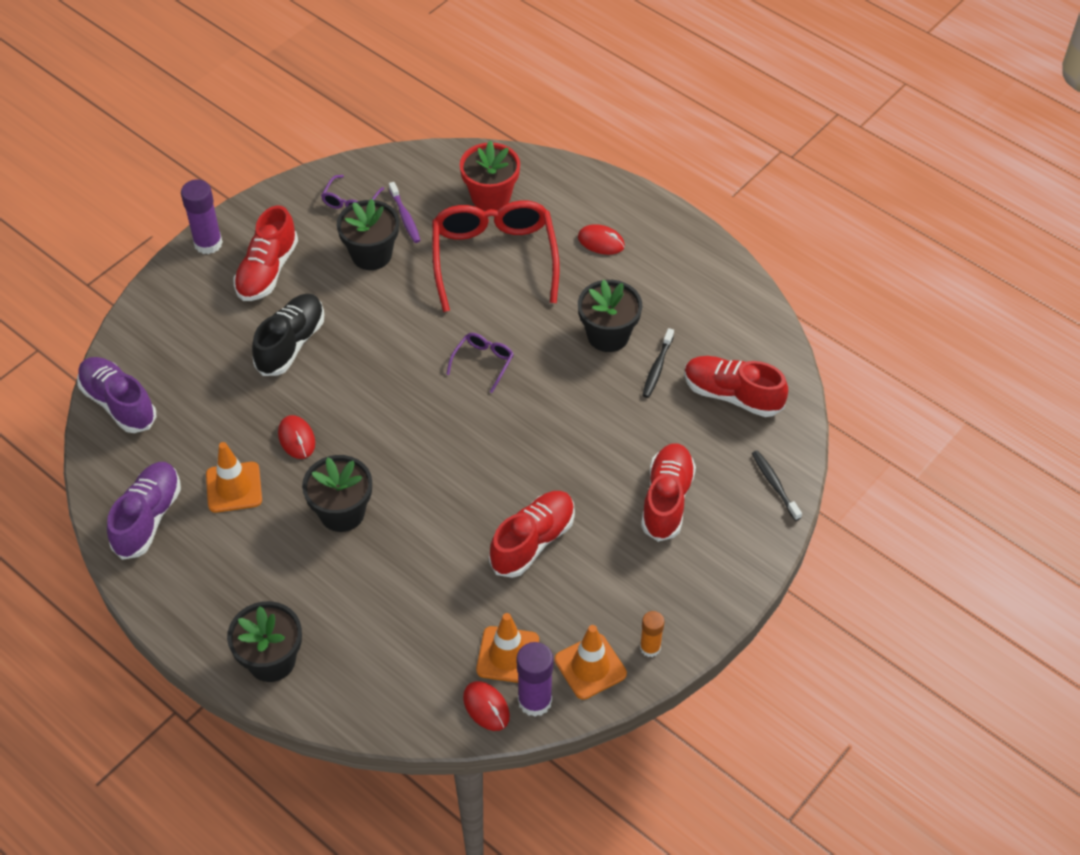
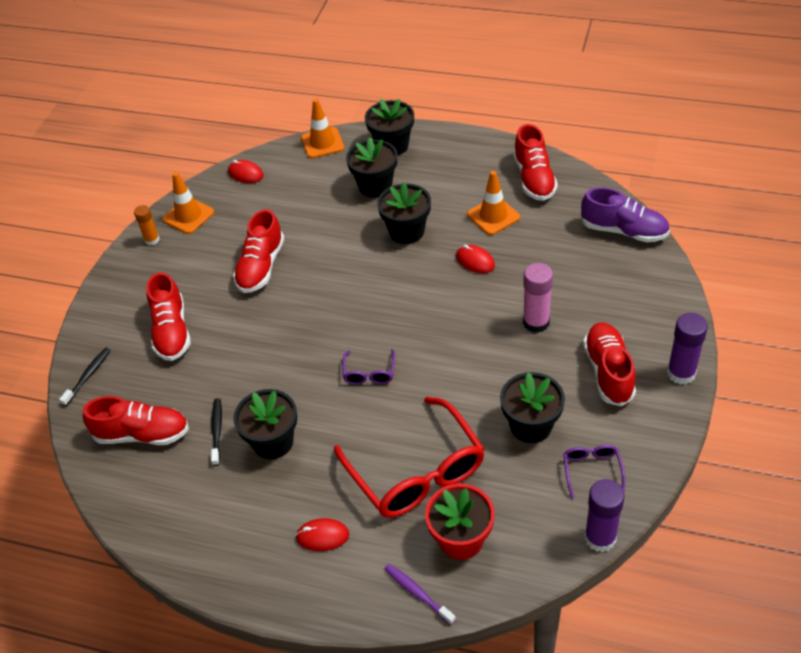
camera: 160 degrees right, 5 degrees down
purple shoe [107,462,181,560] -> red shoe [513,124,558,201]
black shoe [252,294,324,376] -> pink glue stick [523,263,553,333]
purple toothbrush [389,182,421,243] -> purple toothbrush moved to [385,564,456,625]
orange traffic cone [476,613,539,683] -> orange traffic cone moved to [301,99,344,158]
purple glue stick [517,642,553,717] -> purple glue stick moved to [584,479,625,552]
black toothbrush [752,450,802,521] -> black toothbrush turned 105 degrees counterclockwise [59,348,111,406]
none -> black flower pot [346,137,398,198]

